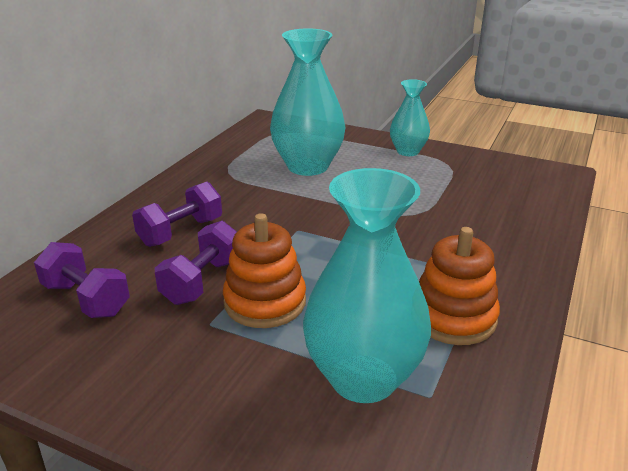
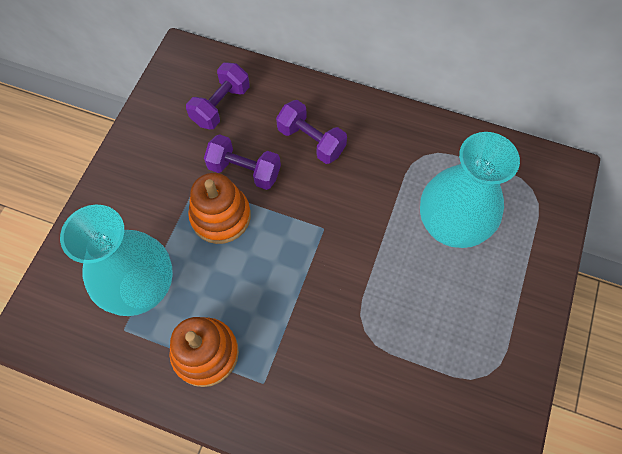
camera: 85 degrees right, 35 degrees up
turquoise vase [390,79,430,156] -> none

